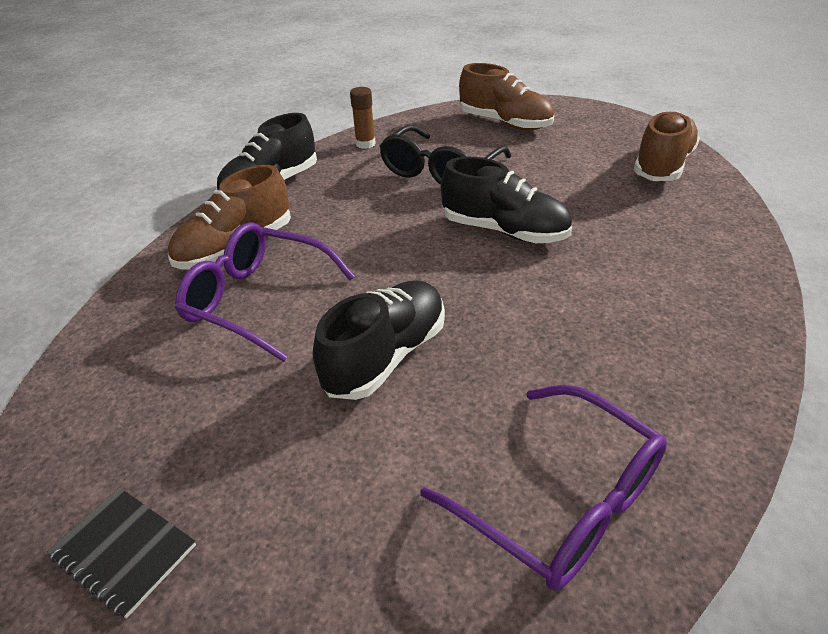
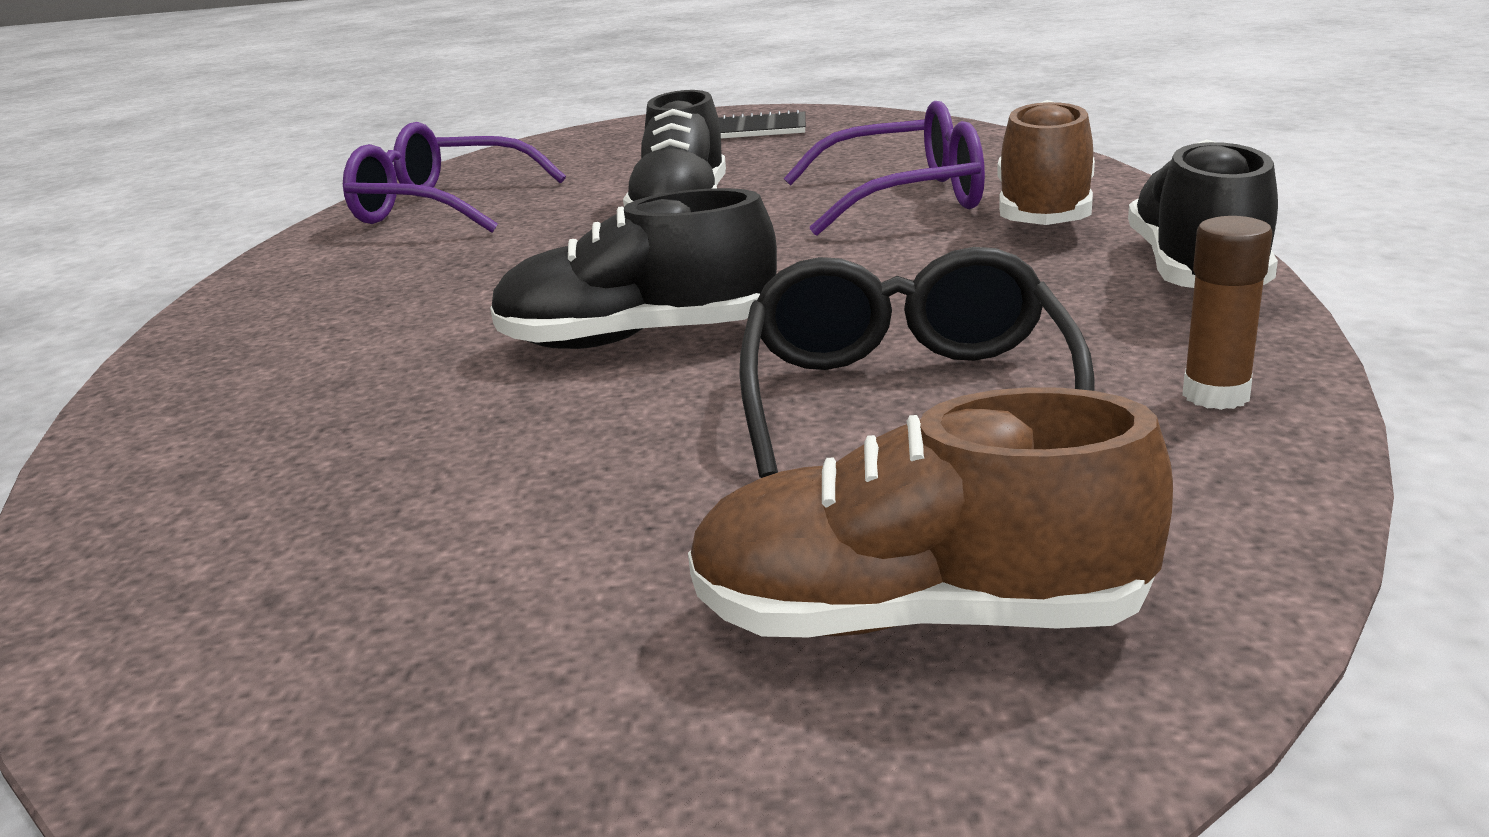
camera: 150 degrees right, 15 degrees down
brown shoe [634,110,700,181] -> none

